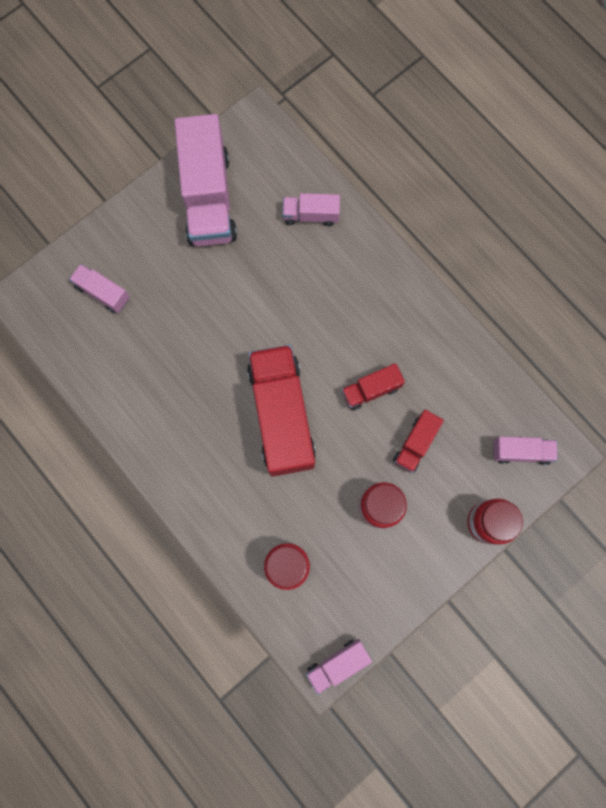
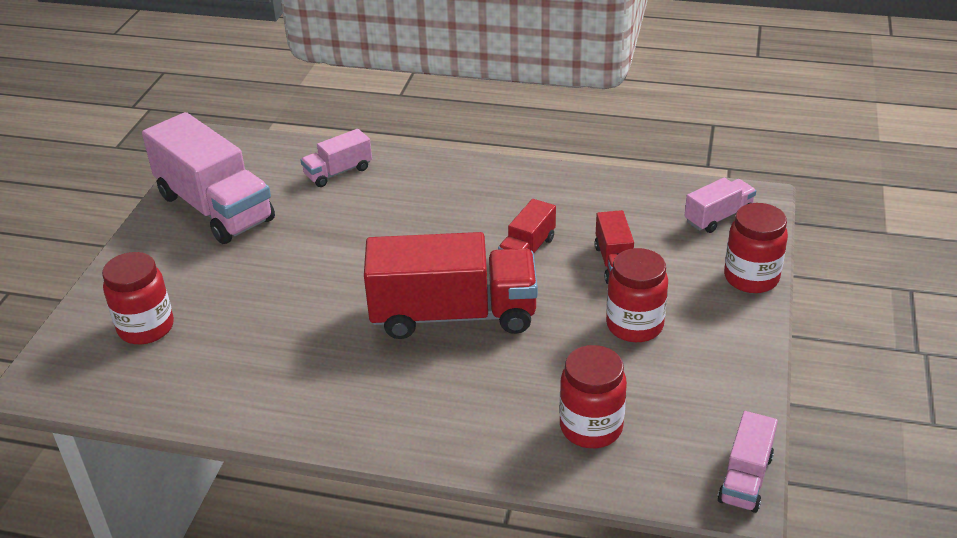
camera: 35 degrees left, 40 degrees down
pink truck [69,264,130,313] -> red jar [102,252,174,344]
red truck [247,345,316,477] -> red truck turned 135 degrees clockwise [364,232,538,339]

